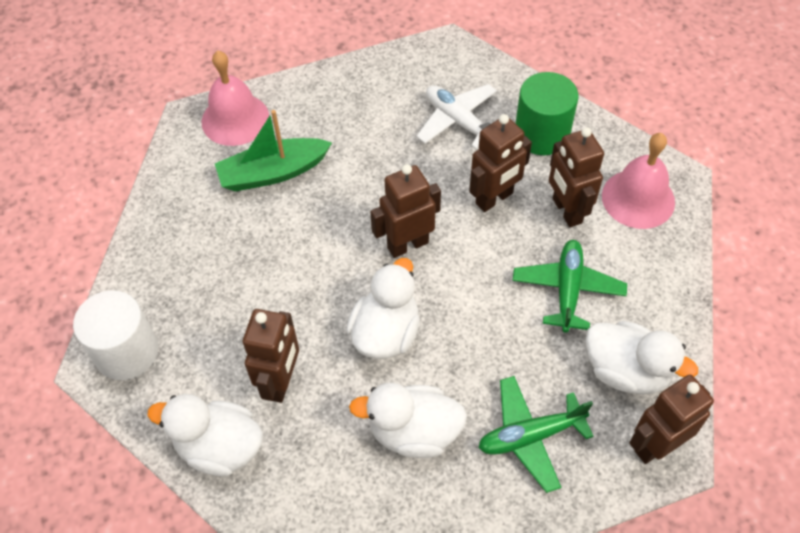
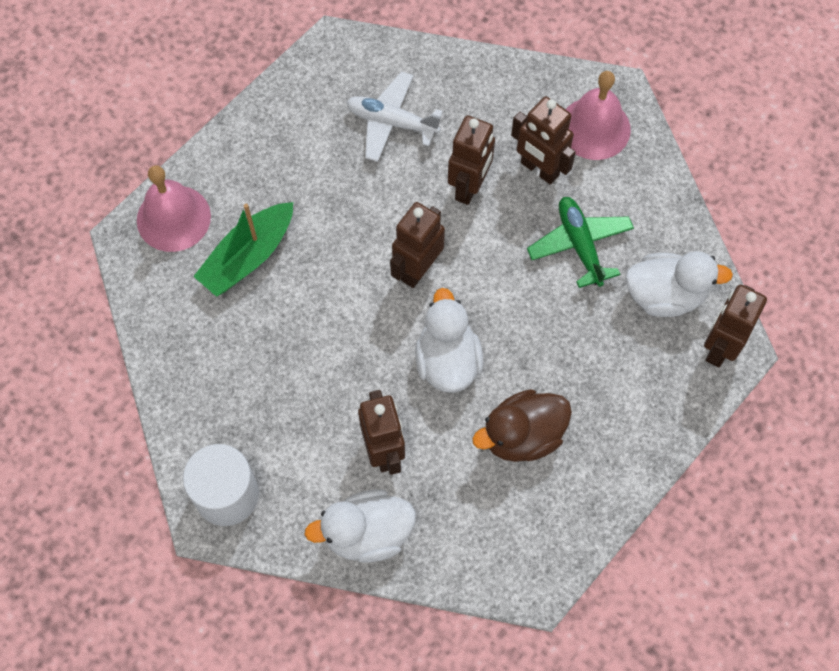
camera: 30 degrees left, 10 degrees up
white duck [349,382,467,458] -> brown duck [472,389,572,462]
green plane [478,376,594,493] -> none
green cylinder [515,72,578,155] -> none

